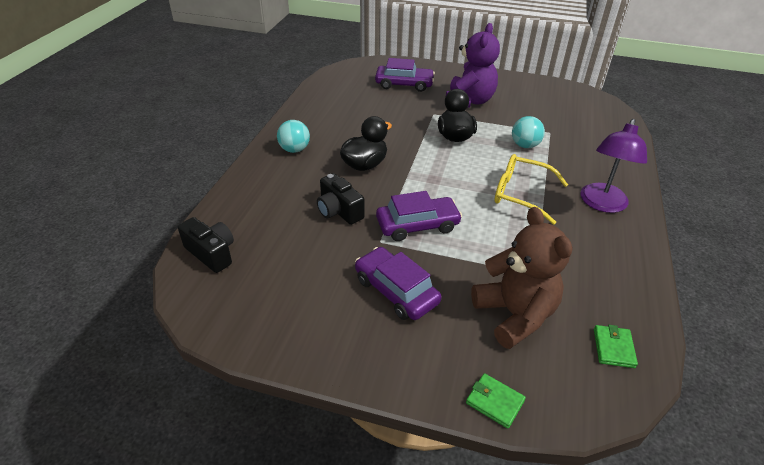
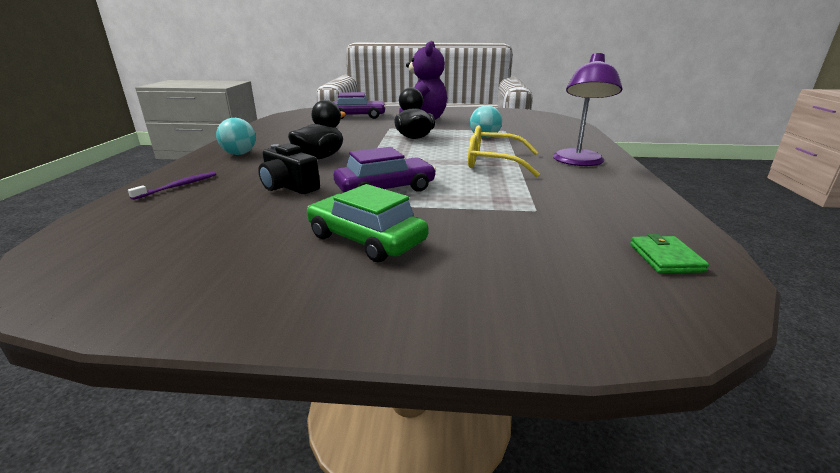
camera: 10 degrees left, 15 degrees down
black camera [178,217,234,273] -> none
purple car [355,247,442,320] -> green car [307,184,428,262]
green wallet [466,373,526,429] -> none
brown teddy bear [471,207,572,349] -> none
none -> purple toothbrush [128,172,216,200]

